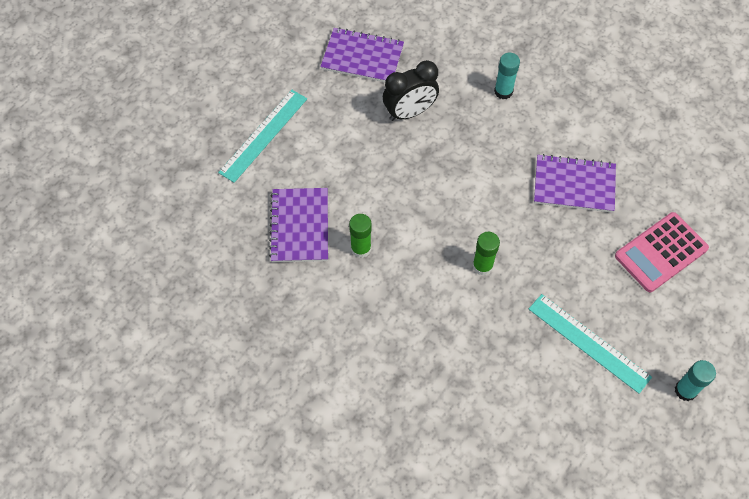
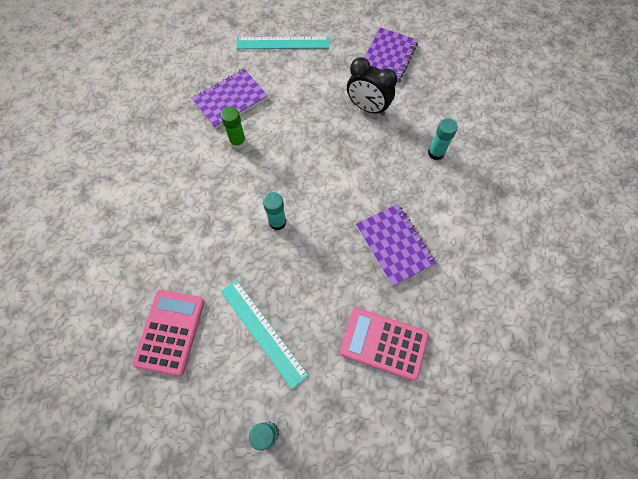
camera: 55 degrees right, 5 degrees up
purple notebook [320,27,404,82] -> purple notebook turned 45 degrees clockwise [364,28,418,85]
green glue stick [472,232,500,276] -> turquoise glue stick [263,192,286,230]
turquoise ruler [529,294,652,394] -> turquoise ruler turned 45 degrees counterclockwise [220,280,309,389]
none -> pink calculator [133,290,204,376]

